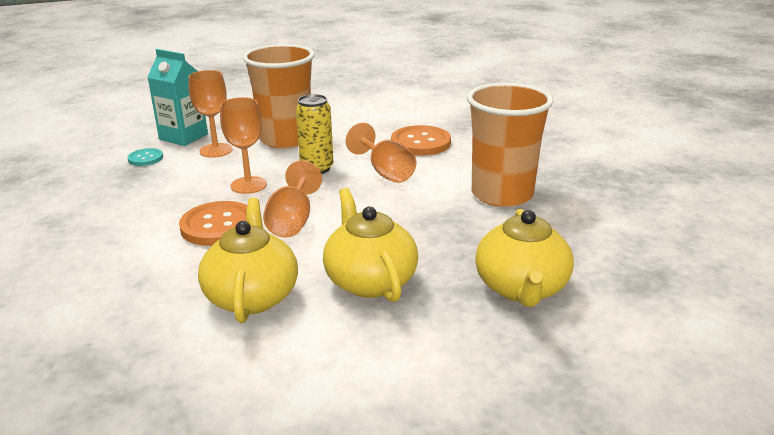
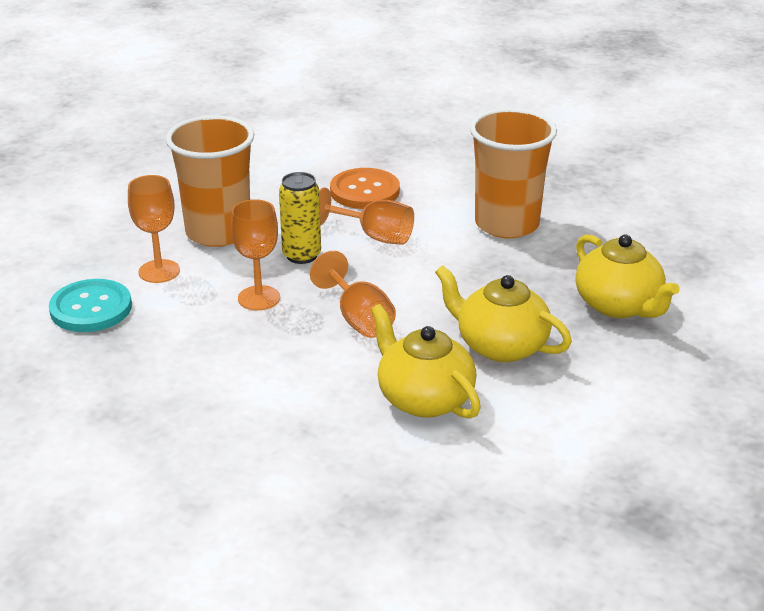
camera: 35 degrees left, 5 degrees up
turquoise button [127,148,163,166] -> turquoise button [49,279,132,332], size x1.84
turquoise carton [147,49,208,146] -> none
orange button [179,201,247,246] -> none

